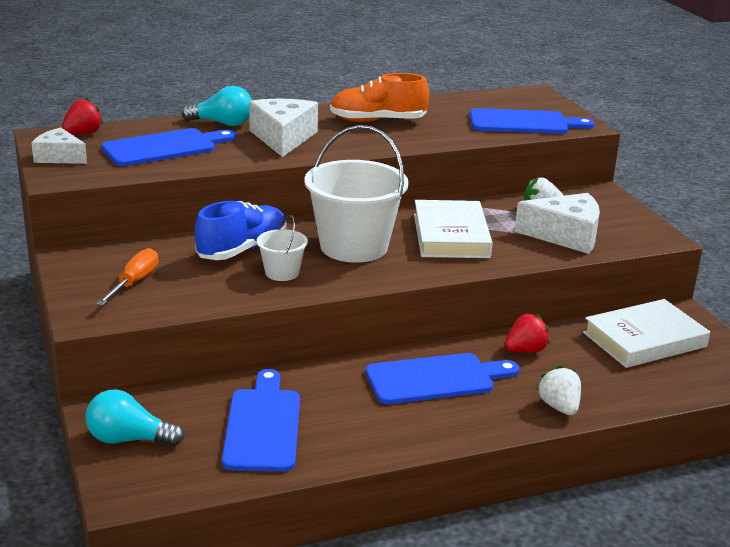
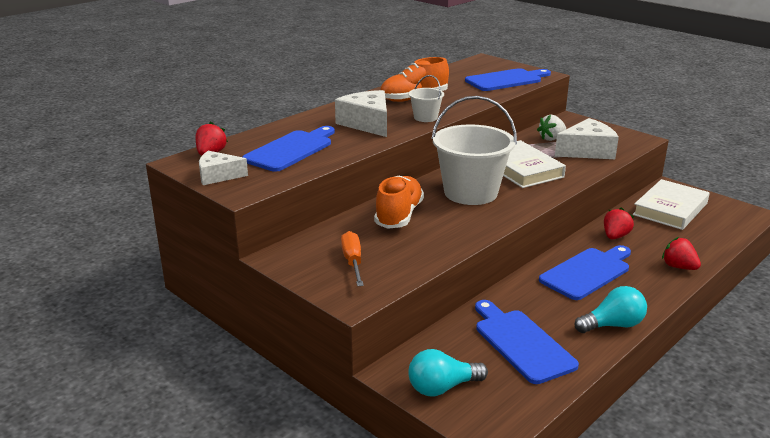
camera: 25 degrees left, 0 degrees up
turquoise light bulb [182,86,252,126] -> turquoise light bulb moved to [574,286,647,333]
blue shoe [195,201,286,260] -> orange shoe [374,176,424,229]
white bucket [257,215,308,281] -> white bucket moved to [409,75,444,122]
white strawberry [537,365,581,415] -> red strawberry [662,237,701,270]

